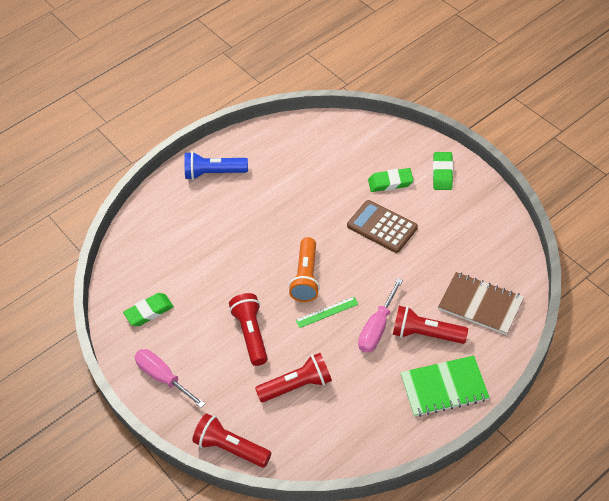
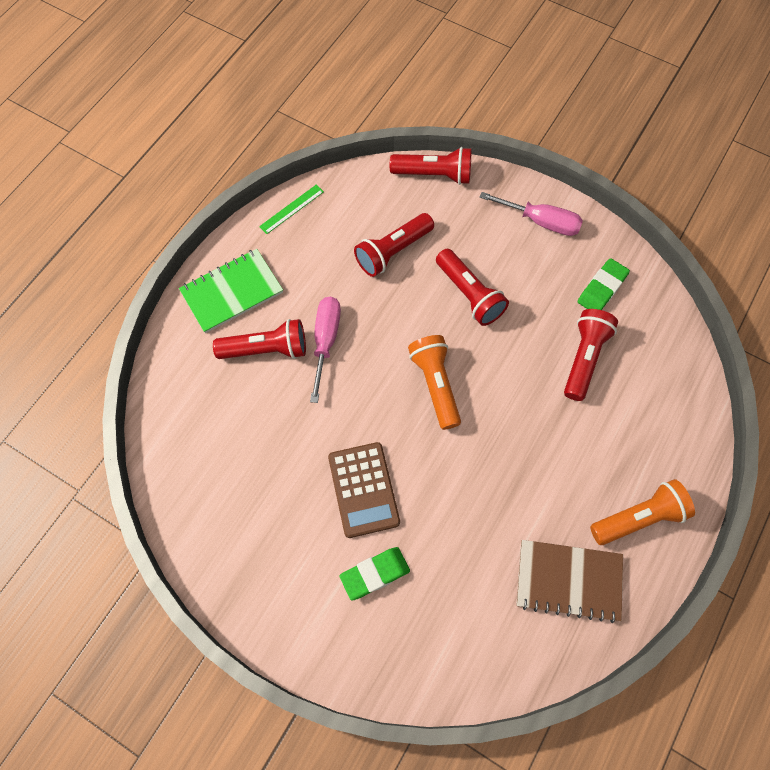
camera: 155 degrees right, 15 degrees up
blue flashlight [184,152,248,180] -> orange flashlight [590,479,695,545]
green ruler [296,297,358,328] -> green ruler moved to [259,184,324,234]
brown calculator [347,200,418,253] -> brown calculator turned 60 degrees clockwise [328,442,400,538]
green eraser [433,152,453,190] -> none
brown notebook [438,272,524,335] -> brown notebook moved to [516,540,623,623]
none -> red flashlight [564,309,618,401]

